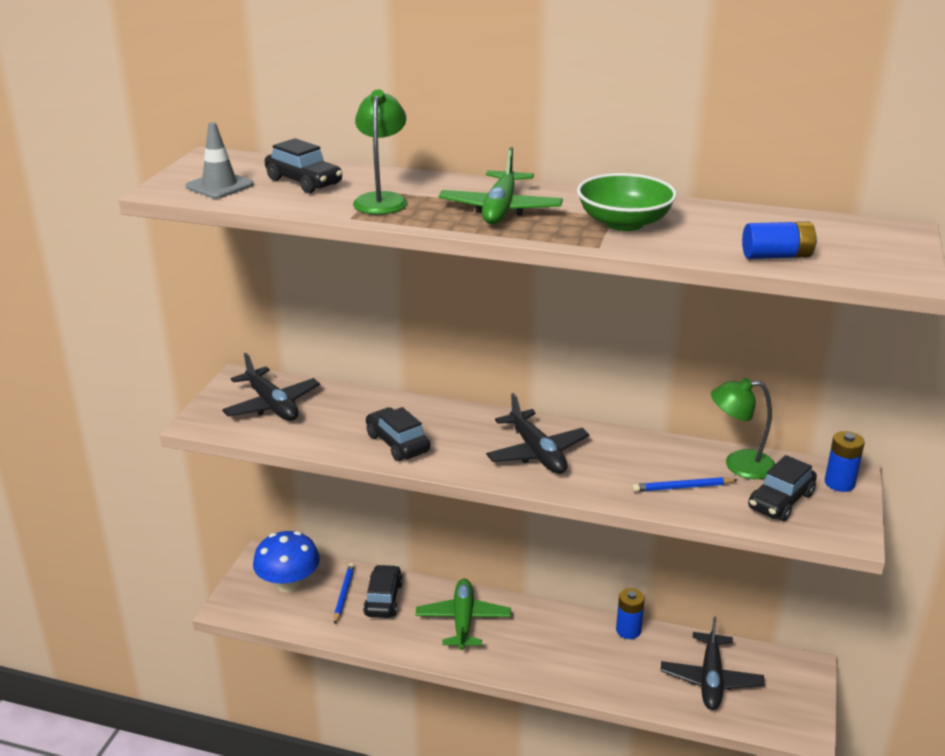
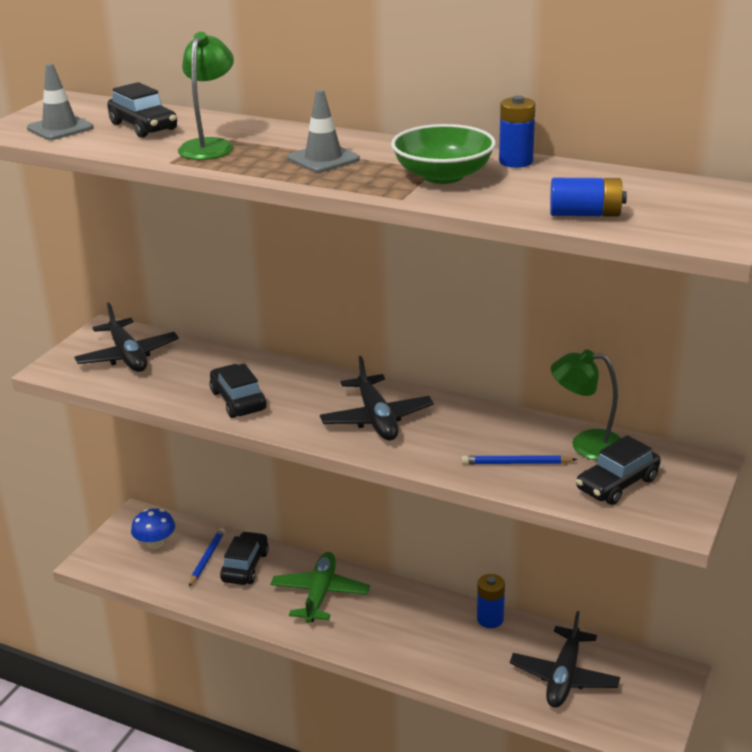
camera: 10 degrees right, 0 degrees up
blue mushroom [253,531,320,592] -> blue mushroom [131,509,175,549], size x0.65
green plane [439,147,563,224] -> grey traffic cone [288,89,360,173]
blue battery [825,431,865,492] -> blue battery moved to [499,95,535,168]

